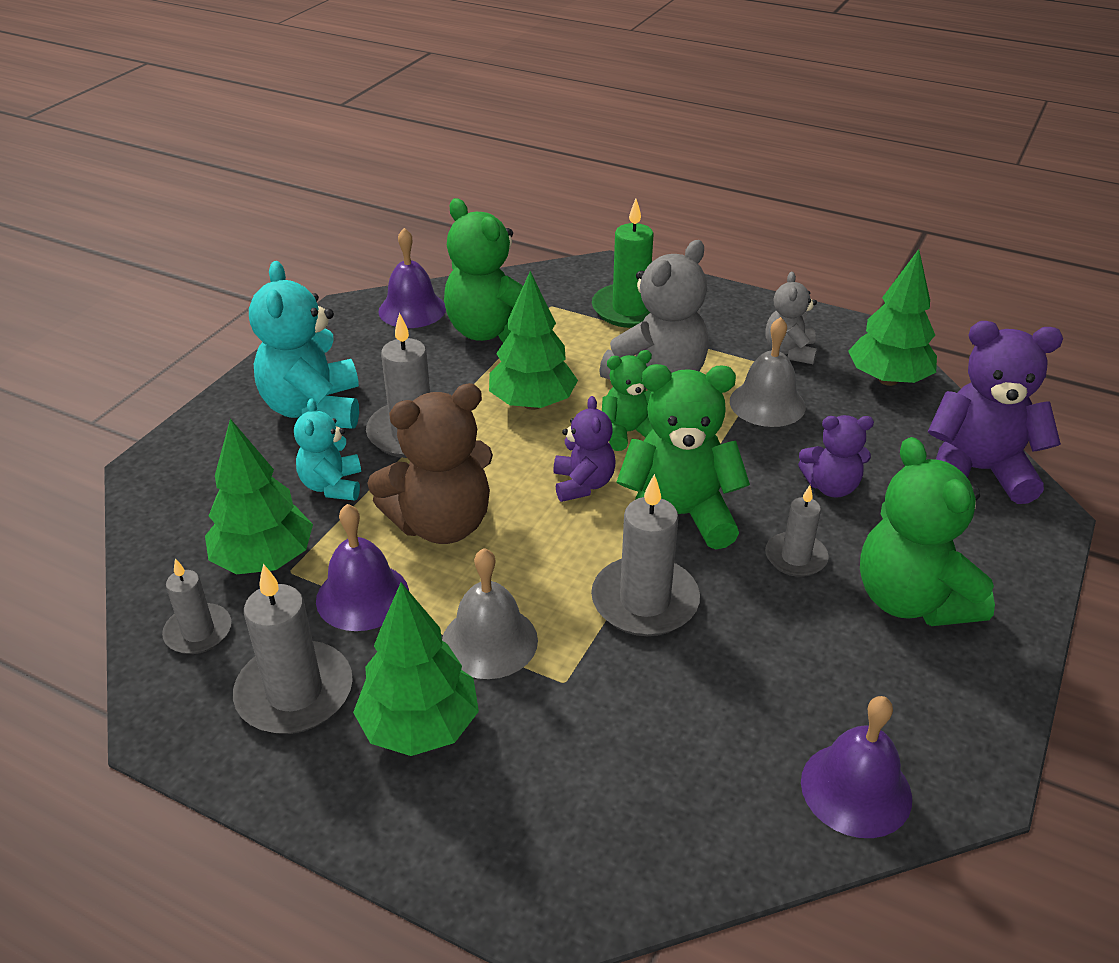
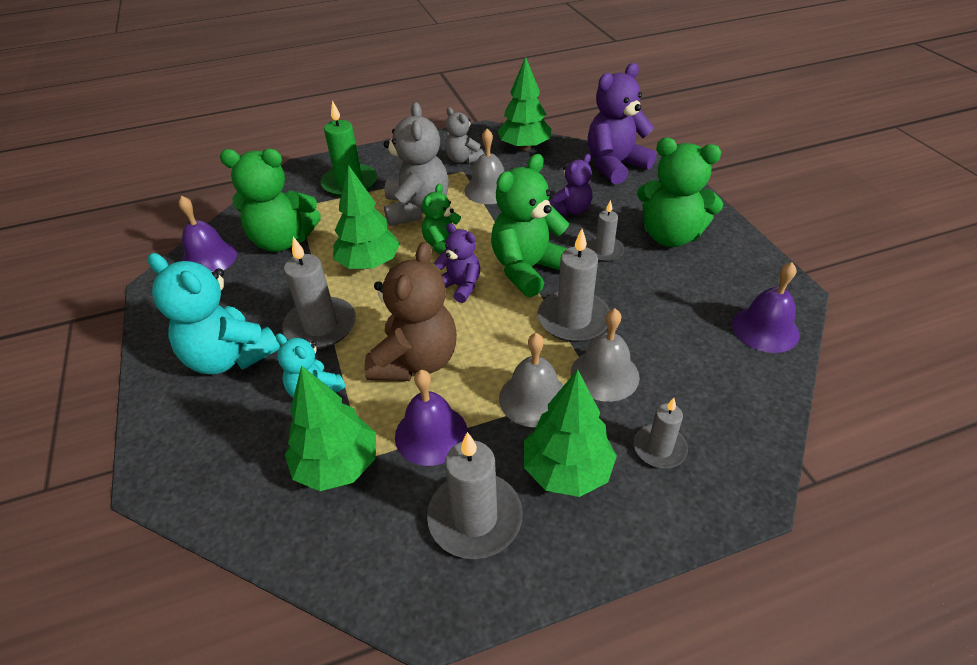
camera: 45 degrees left, 5 degrees up
grey candle [162,558,231,654] -> grey candle moved to [634,398,688,468]
none -> grey bell [571,308,640,402]

